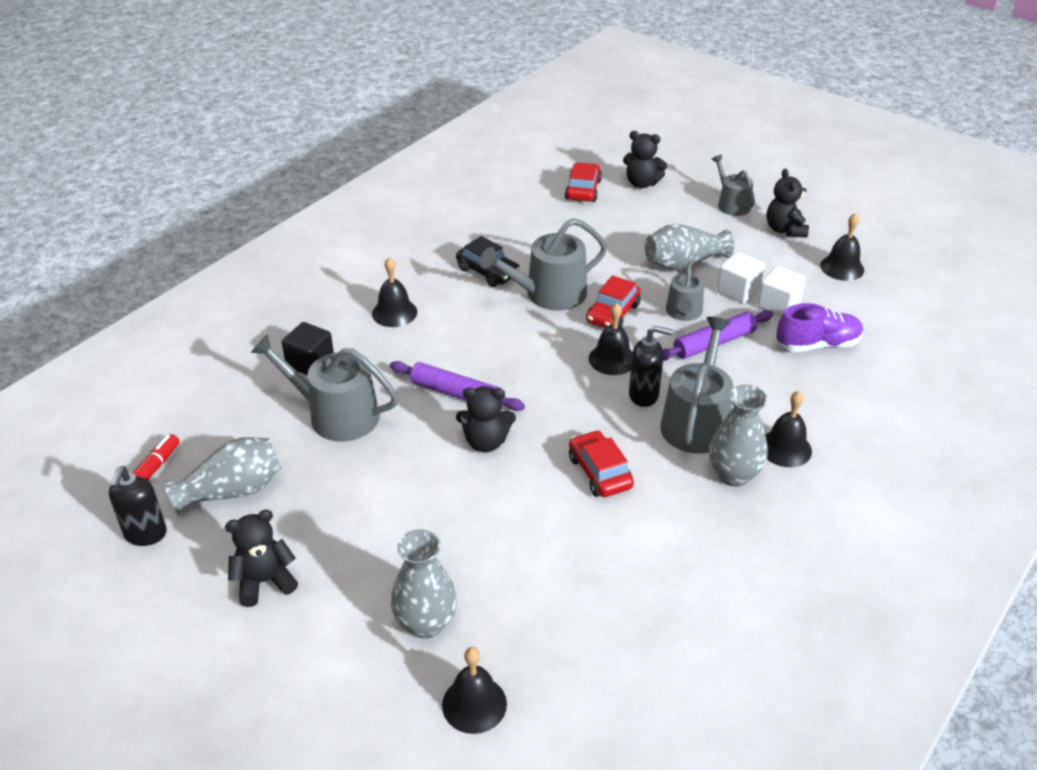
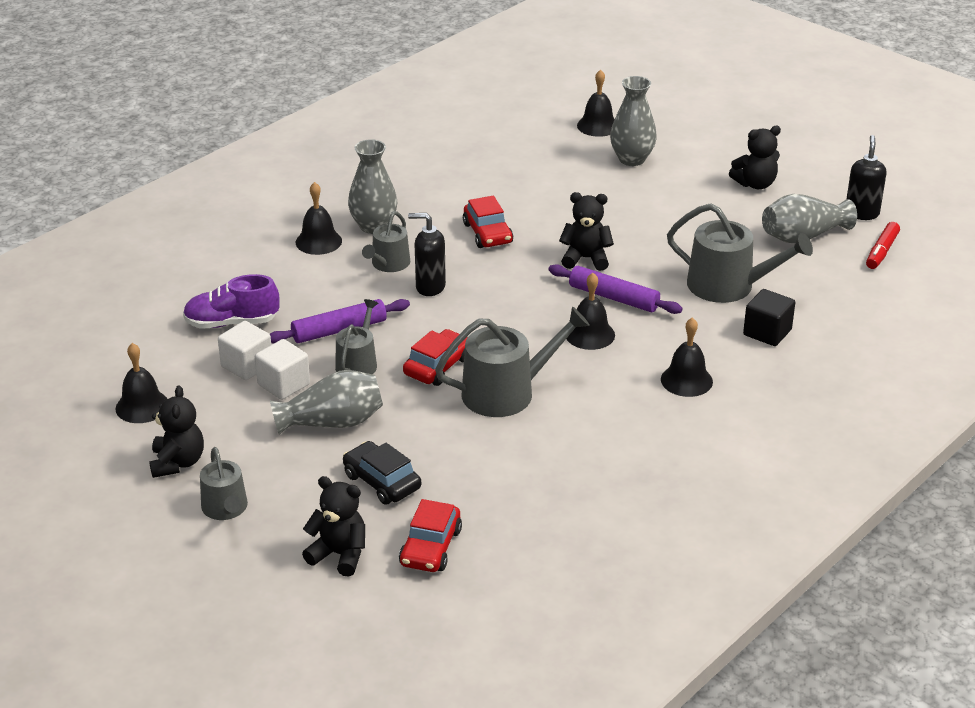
camera: 175 degrees left, 5 degrees down
black car [456,236,520,287] -> black car moved to [343,441,421,505]
black bell [589,303,633,375] -> black bell moved to [566,273,615,350]
grey watering can [660,317,733,454] -> grey watering can [362,211,410,272], size x0.60

